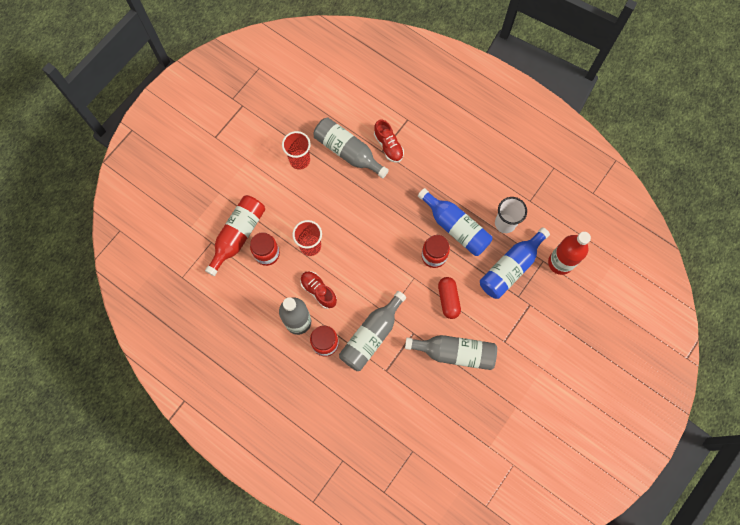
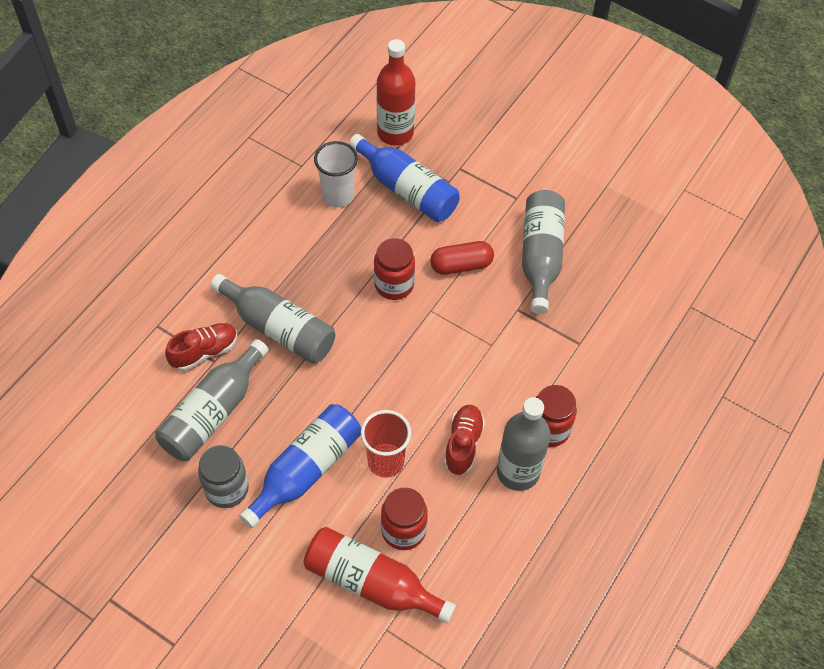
camera: 95 degrees left, 15 degrees down
red cup [282,131,311,170] -> grey jar [198,445,249,508]
red shoe [300,271,337,309] -> red shoe turned 150 degrees clockwise [444,405,485,475]
grey bottle [339,291,406,371] -> grey bottle moved to [210,274,335,364]
blue bottle [418,188,492,256] -> blue bottle moved to [239,404,361,528]

